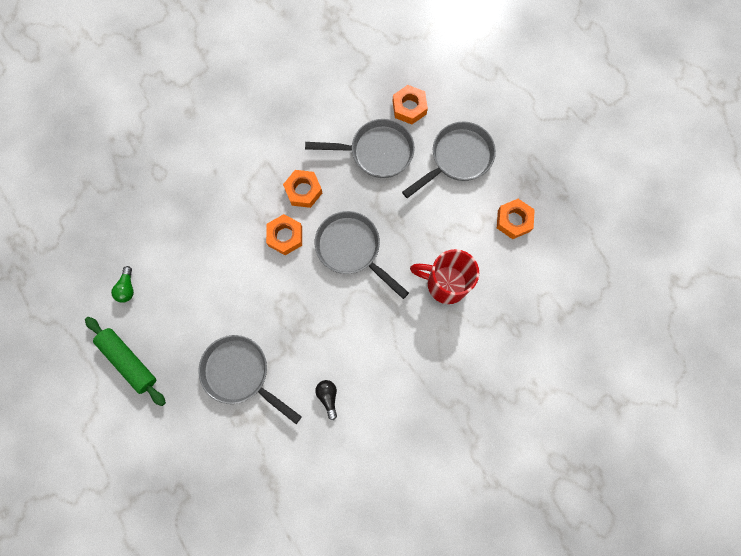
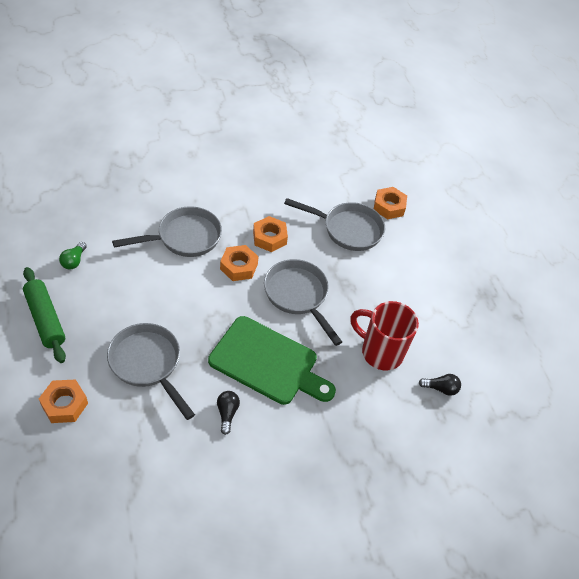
camera: 10 degrees right, 25 degrees down
grey pan [402,121,496,198] -> grey pan moved to [112,206,222,257]
orange nut [497,199,535,239] -> orange nut moved to [39,379,88,423]
none -> green cutting board [208,316,336,405]
none -> black light bulb [419,374,461,396]

